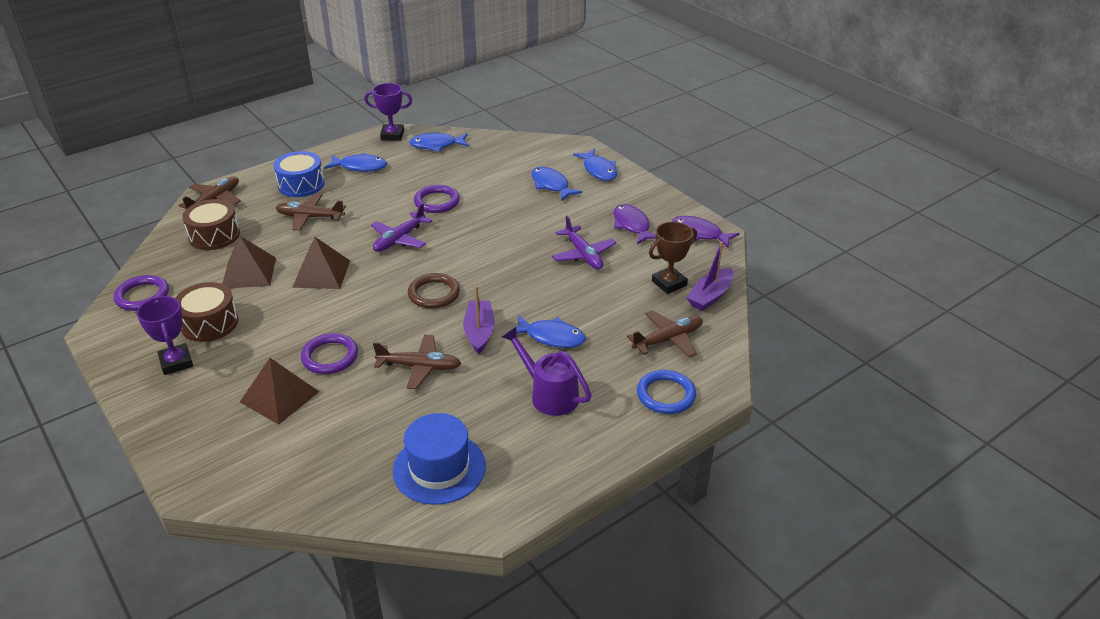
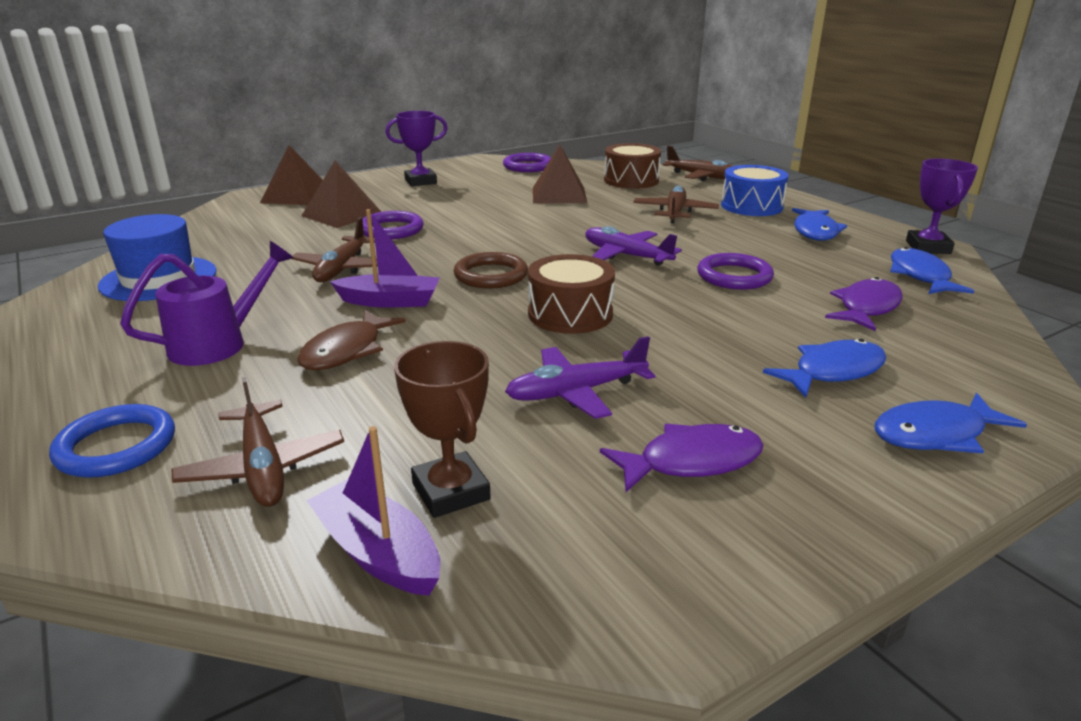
camera: 95 degrees right, 10 degrees down
brown drum [175,282,239,342] -> brown drum moved to [528,254,615,334]
brown pyramid [292,237,350,289] -> brown pyramid moved to [260,145,323,205]
blue fish [516,315,586,348] -> brown fish [297,310,406,370]
purple fish [672,216,740,248] -> purple fish moved to [825,277,903,331]

